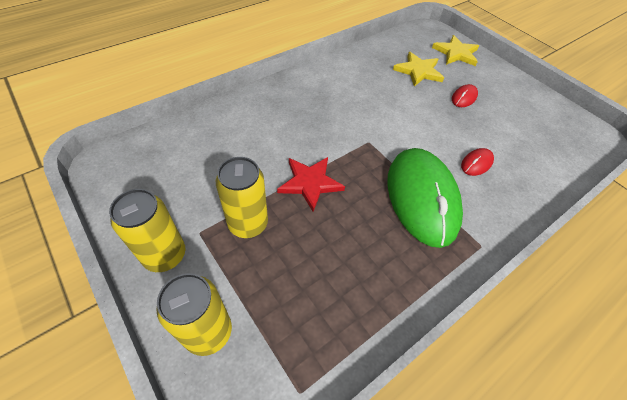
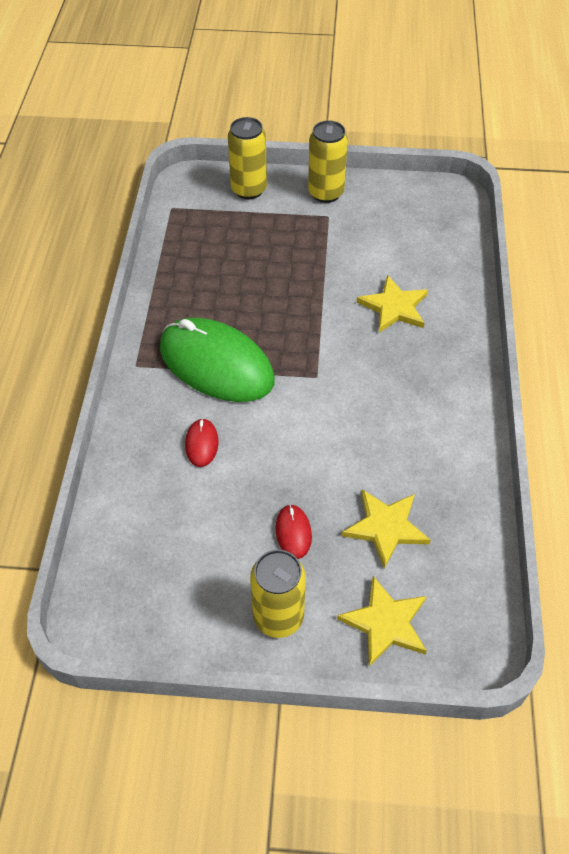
camera: 135 degrees right, 0 degrees up
yellow can [216,157,268,238] -> yellow can moved to [250,550,306,638]
red star [277,157,345,212] -> none
none -> yellow star [357,275,428,333]

